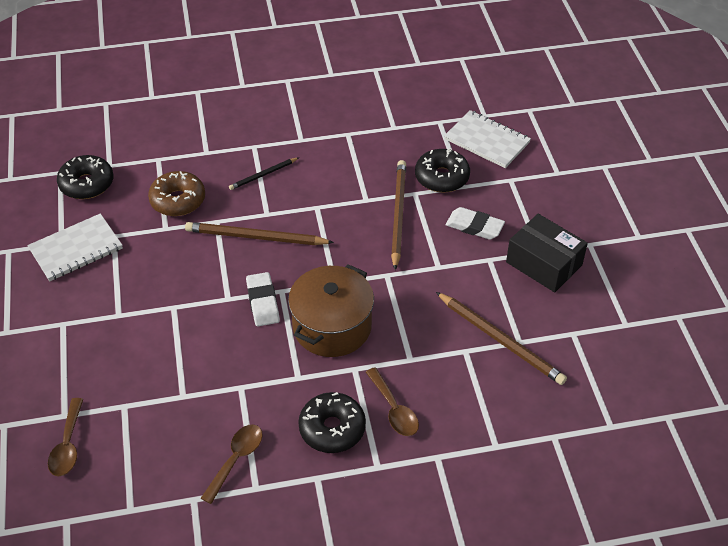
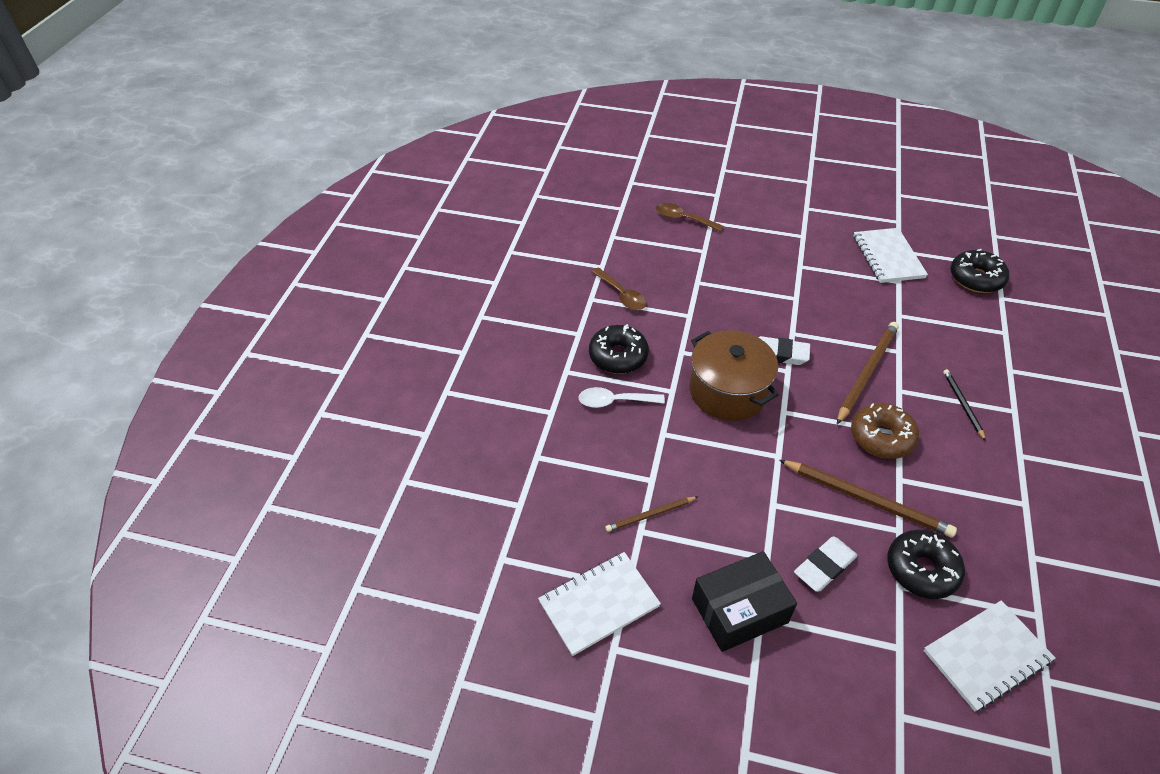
camera: 115 degrees right, 0 degrees up
brown donut [148,171,205,216] -> brown donut moved to [851,403,919,459]
brown spoon [366,367,419,436] -> white spoon [578,387,665,408]
brown pencil [436,292,567,385] -> brown pencil [605,497,698,532], size x0.56
none -> white notebook [538,552,661,656]

